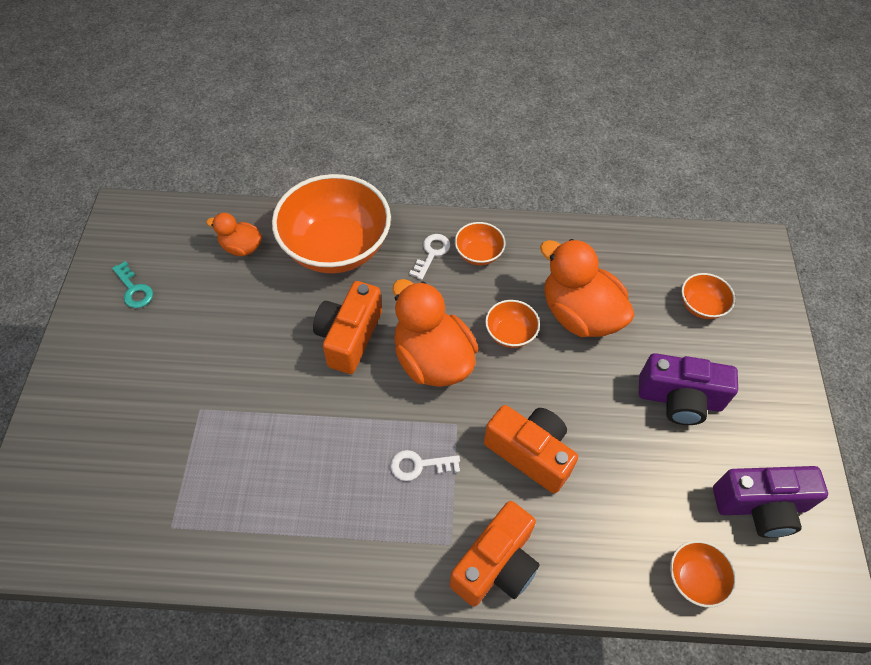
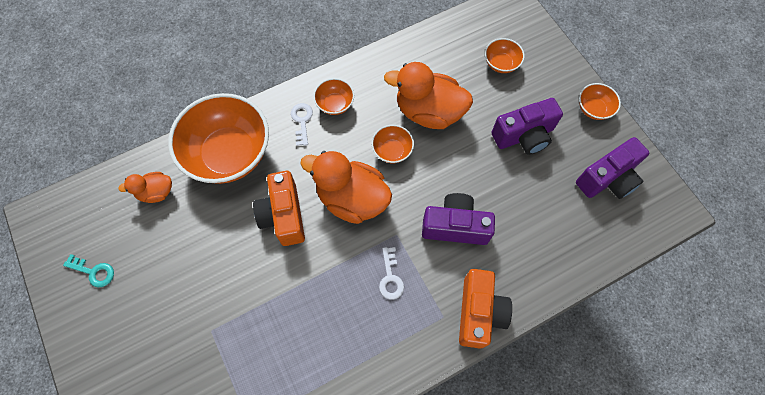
camera: 30 degrees left, 10 degrees up
white key [390,450,460,481] -> white key turned 60 degrees counterclockwise [379,247,404,300]
orange camera [484,405,578,494] -> purple camera [422,193,495,245]
orange bowl [670,540,737,608] -> orange bowl moved to [579,83,621,120]

